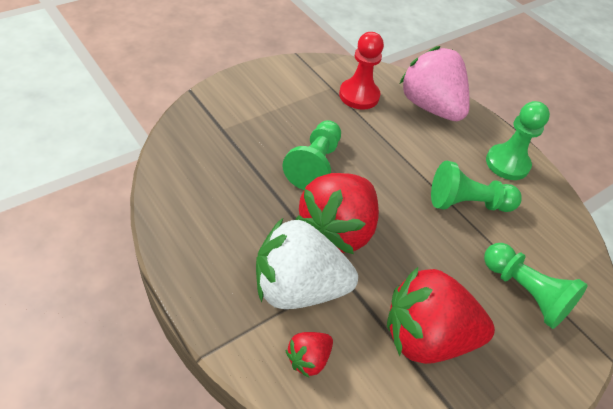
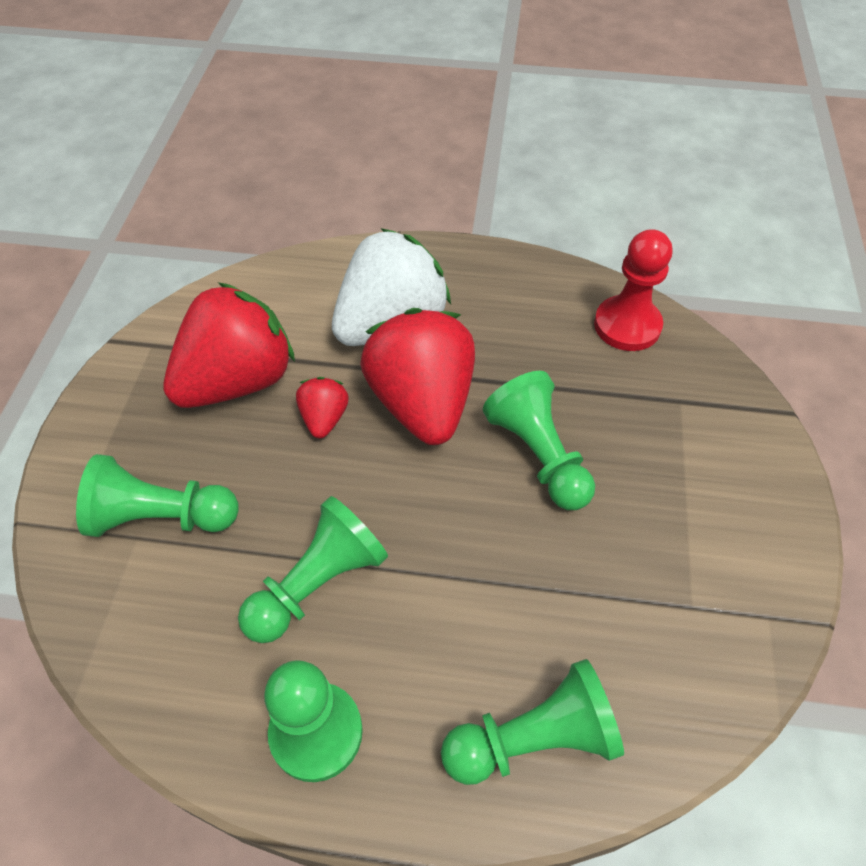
camera: 140 degrees right, 5 degrees up
red strawberry [286,332,333,378] -> red strawberry moved to [296,377,349,438]
red pawn [339,32,384,110] -> red pawn moved to [594,229,672,351]
pink strawberry [400,46,470,121] -> green pawn [441,659,624,785]

